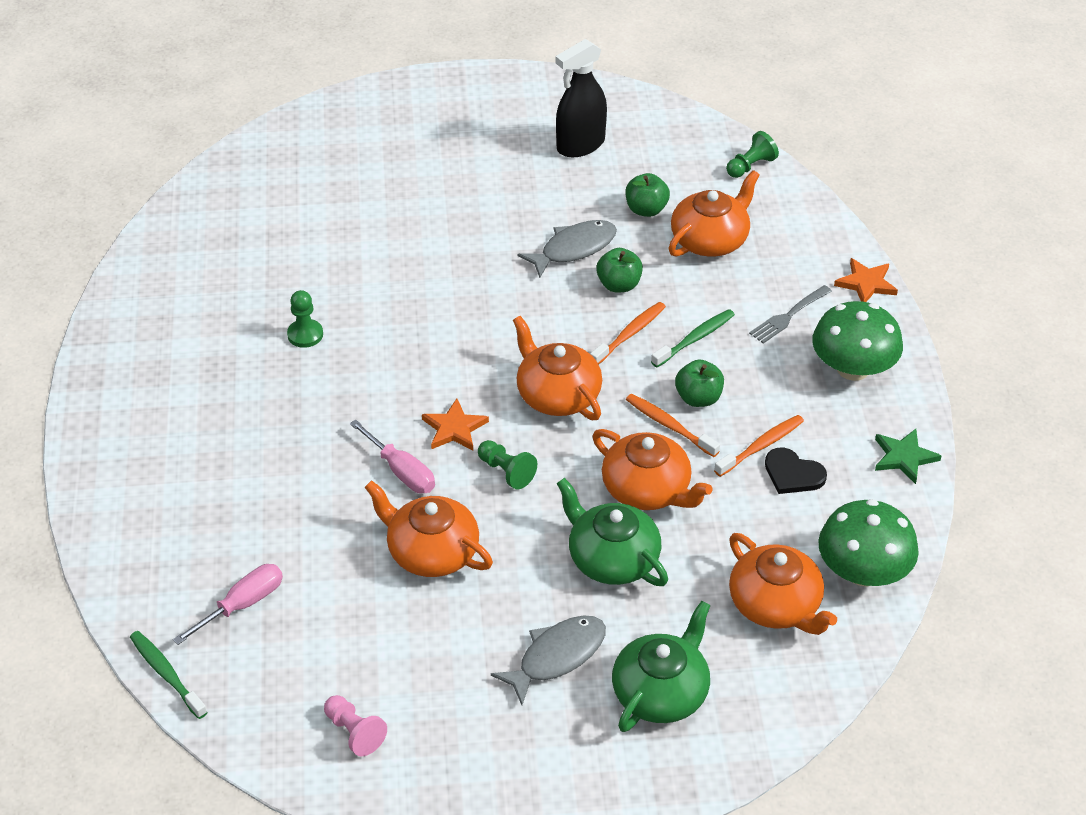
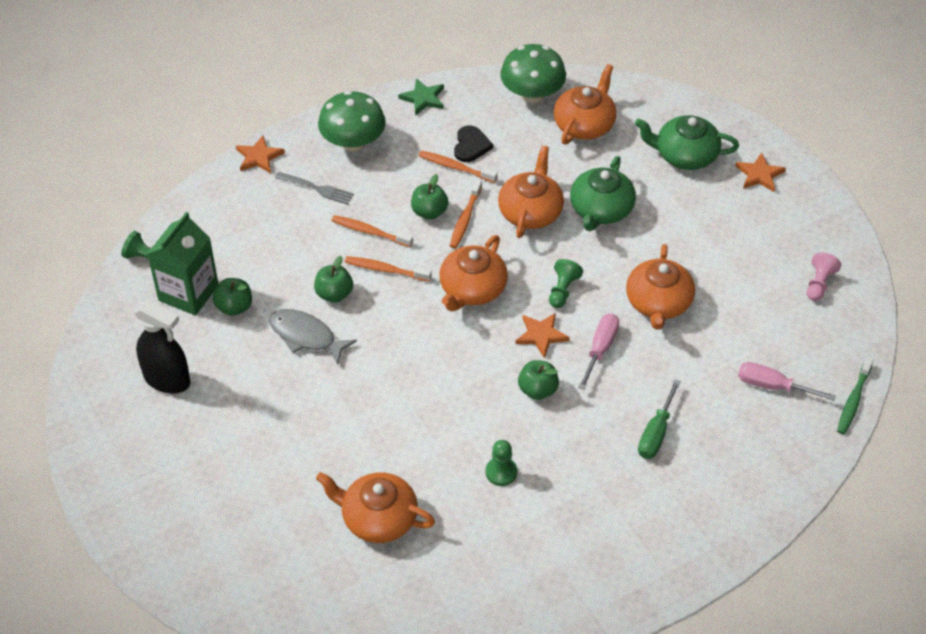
camera: 115 degrees left, 5 degrees up
grey fish [491,615,606,705] -> none
green toothbrush [651,309,735,367] -> orange toothbrush [331,215,413,247]
orange teapot [668,170,760,257] -> orange teapot moved to [316,472,435,543]
none -> green carton [147,212,219,316]
none -> green apple [518,360,559,400]
none -> green screwdriver [638,379,681,459]
none -> orange star [735,153,786,192]

